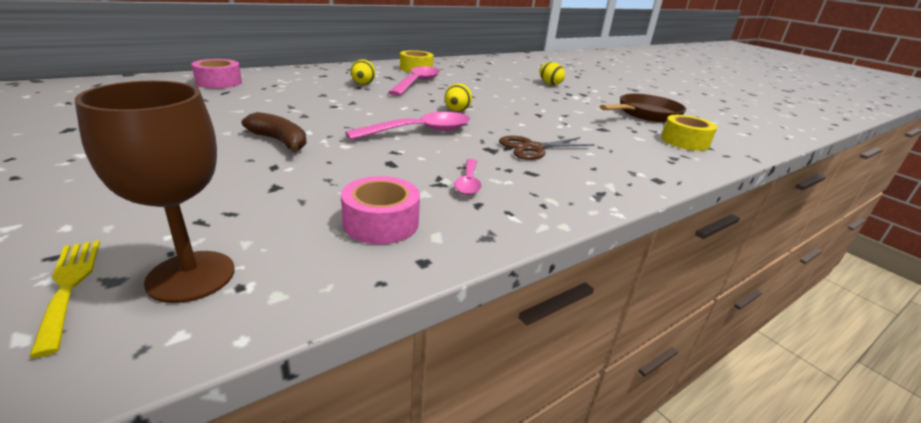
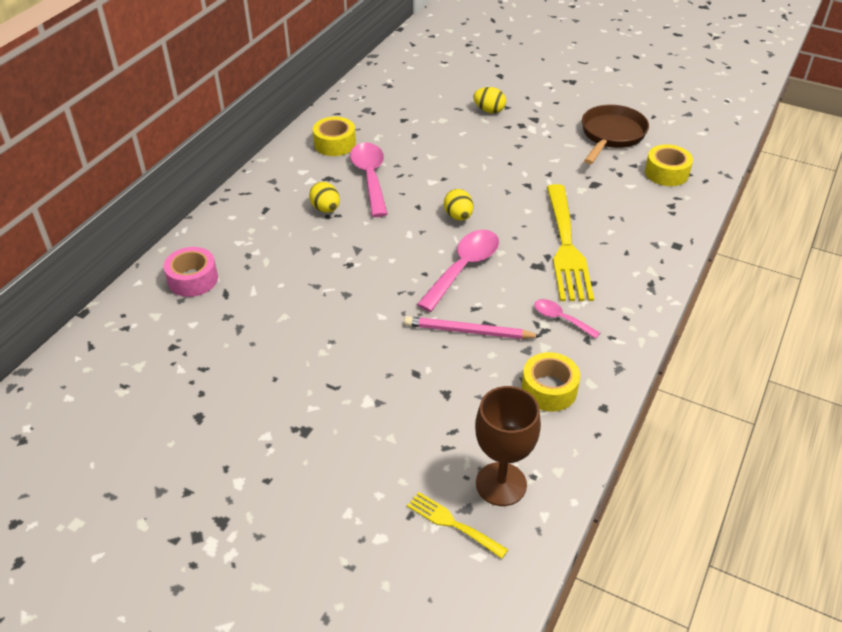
camera: 25 degrees left, 15 degrees up
brown banana [242,112,307,153] -> none
pink tape [341,176,420,244] -> yellow tape [521,352,580,412]
pink spoon [454,159,482,195] -> pink spoon turned 150 degrees clockwise [534,299,600,339]
brown scissors [499,136,594,160] -> yellow fork [547,184,594,301]
none -> pink pencil [404,316,542,339]

